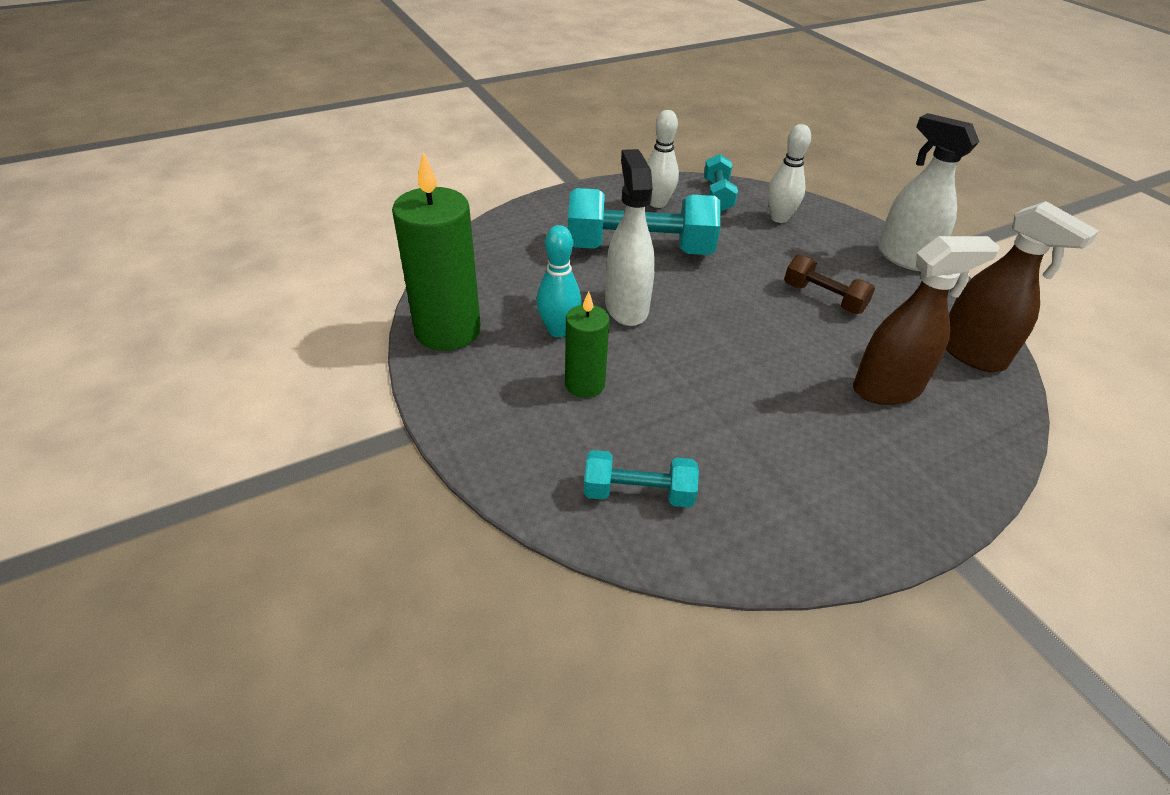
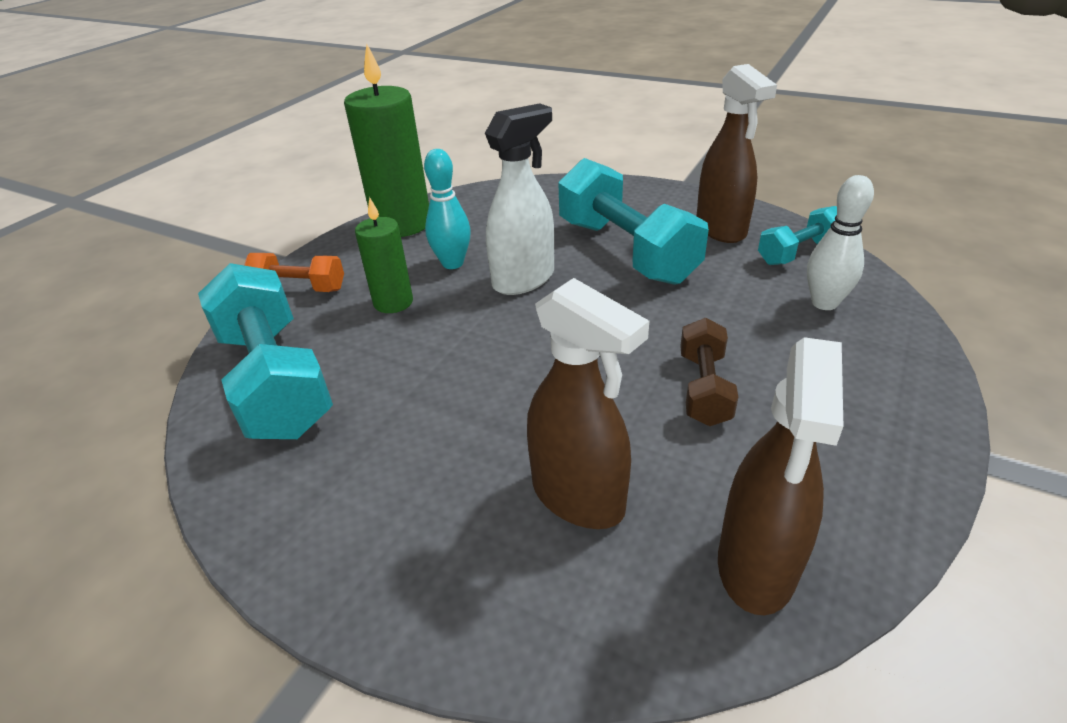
camera: 60 degrees right, 5 degrees down
turquoise dumbbell [584,450,699,508] -> turquoise dumbbell [198,263,333,439], size x1.90
white bowling pin [647,110,679,208] -> brown spray bottle [697,64,777,243]
white spray bottle [878,113,980,271] -> none
none -> orange dumbbell [244,253,344,292]

